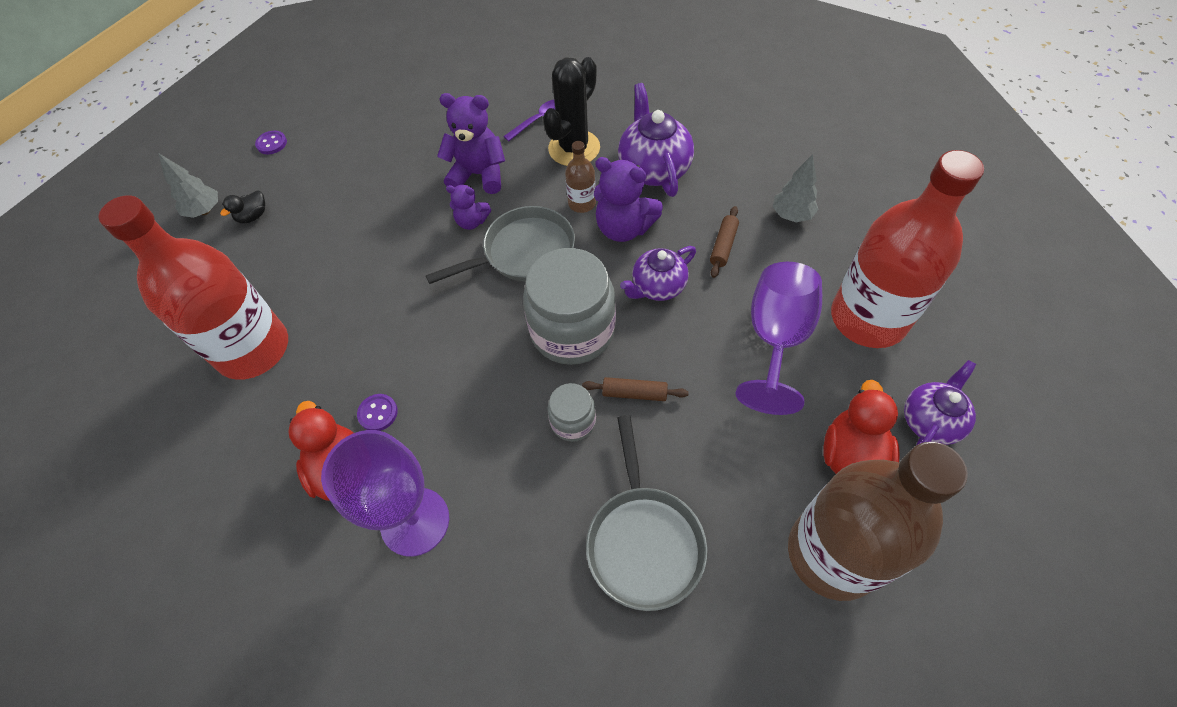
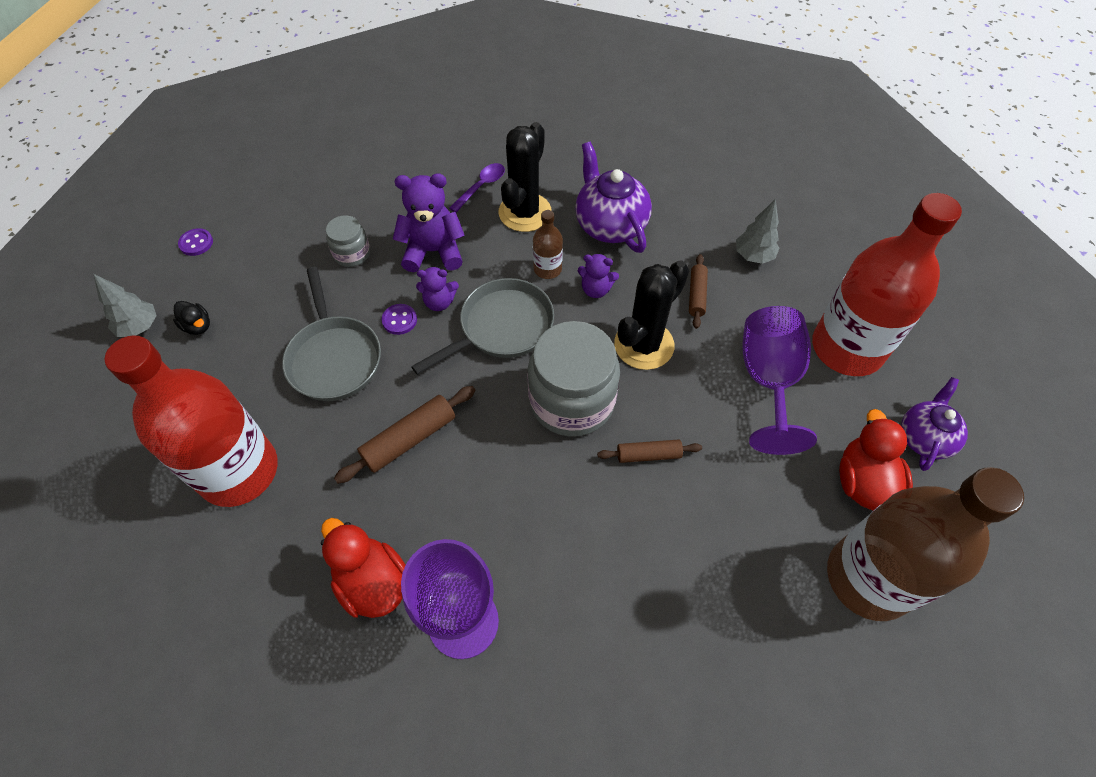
camera: 15 degrees left, 0 degrees up
black duck [220,190,265,223] -> black duck turned 75 degrees counterclockwise [173,301,210,335]
purple button [357,394,398,431] -> purple button moved to [382,304,417,335]
grey jar [547,383,596,442] -> grey jar moved to [326,215,370,267]
grey pan [586,415,707,611] -> grey pan moved to [282,267,381,401]
purple teddy bear [594,157,663,242] -> purple teddy bear [578,254,619,298], size x0.58
purple teapot [620,246,696,301] -> black cactus [614,260,689,370]
none -> brown rolling pin [334,386,475,484]

